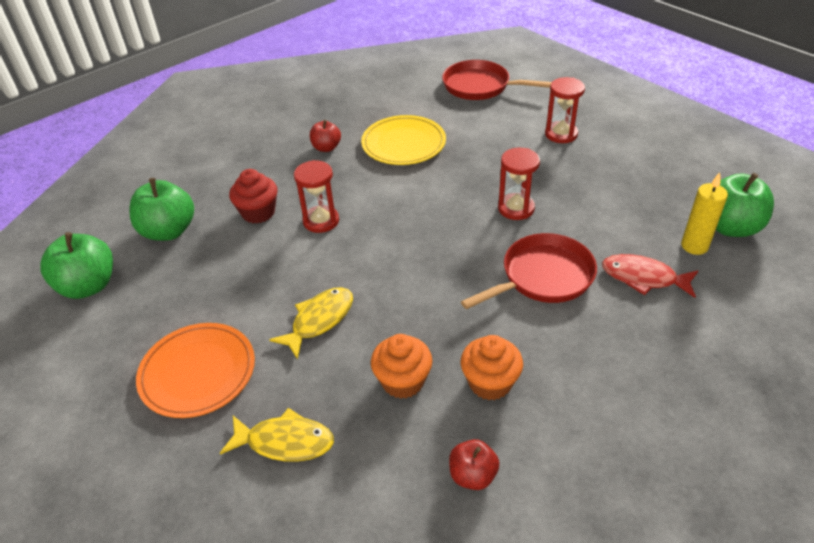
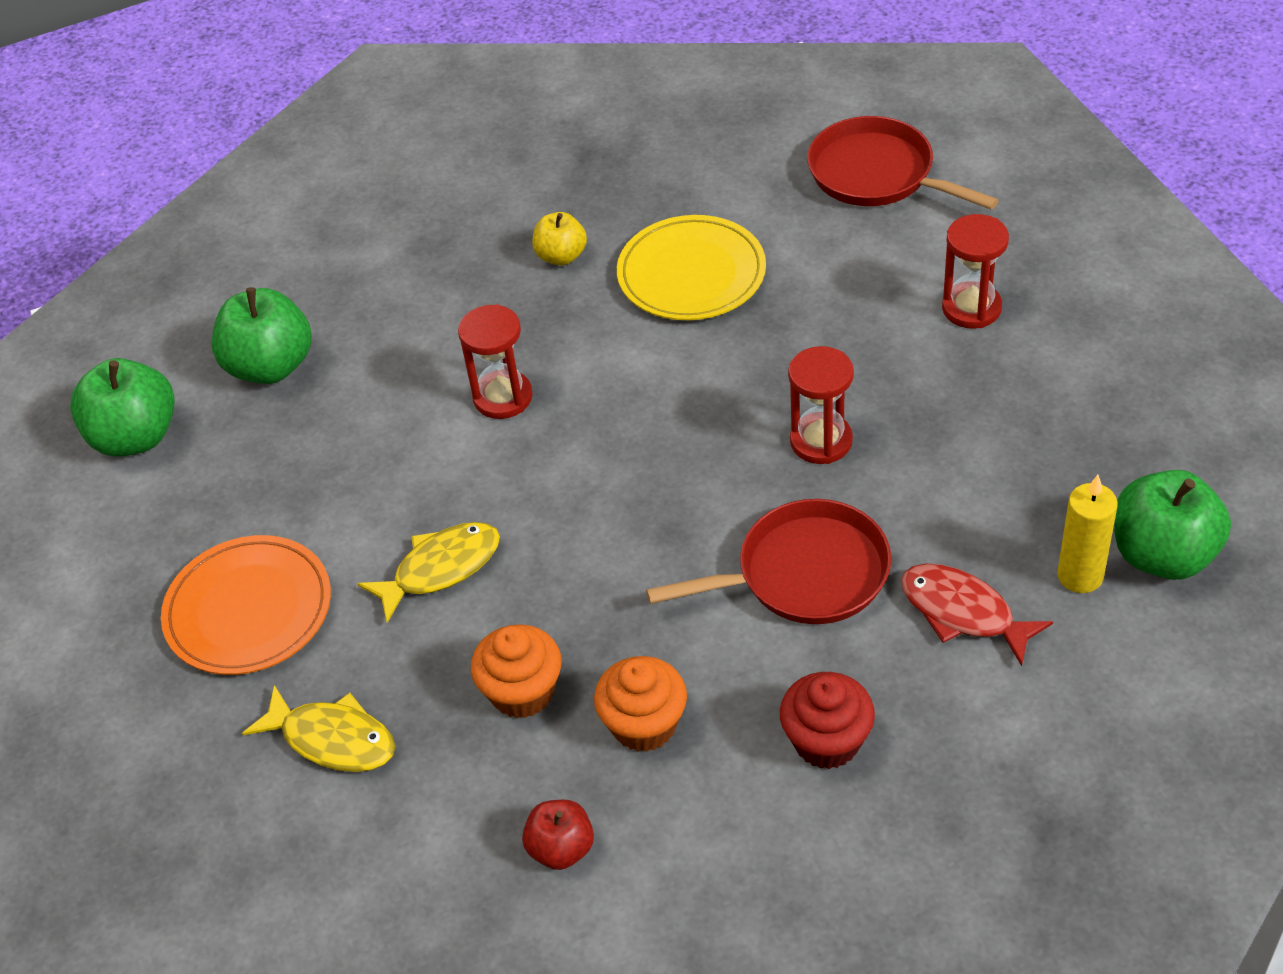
camera: 20 degrees right, 5 degrees up
red cupcake [229,169,278,224] -> red cupcake moved to [780,672,875,769]
red apple [310,120,341,152] -> yellow apple [532,212,587,265]

